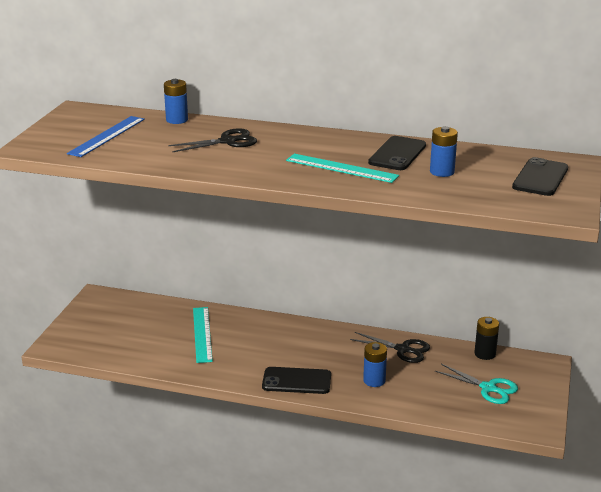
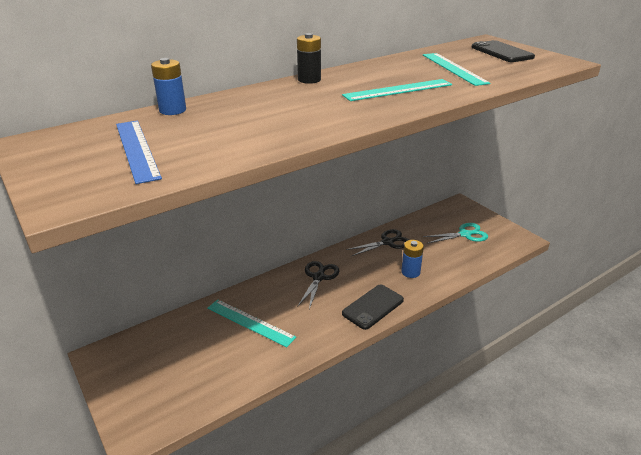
camera: 50 degrees left, 5 degrees up
black scissors [168,128,257,152] -> black scissors moved to [297,261,340,309]
black phone [368,136,426,170] -> none
blue battery [430,126,458,177] -> turquoise ruler [423,53,490,86]
black battery [474,317,499,360] -> black battery moved to [297,33,321,84]

